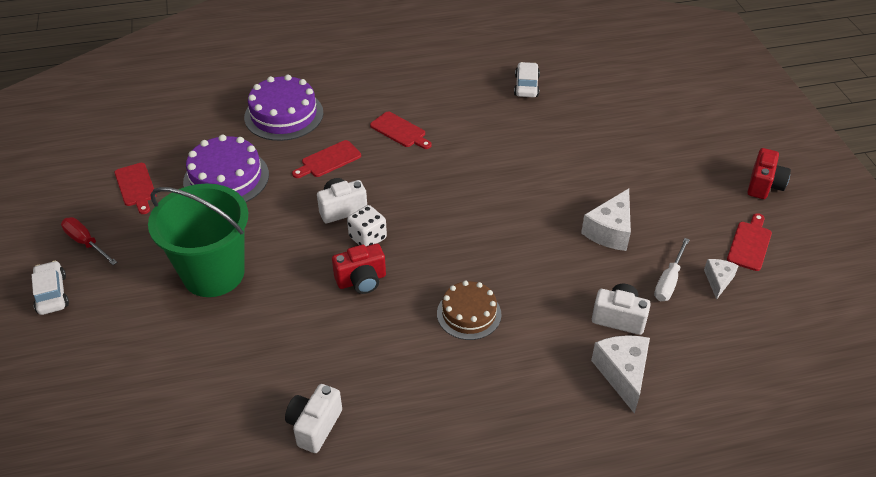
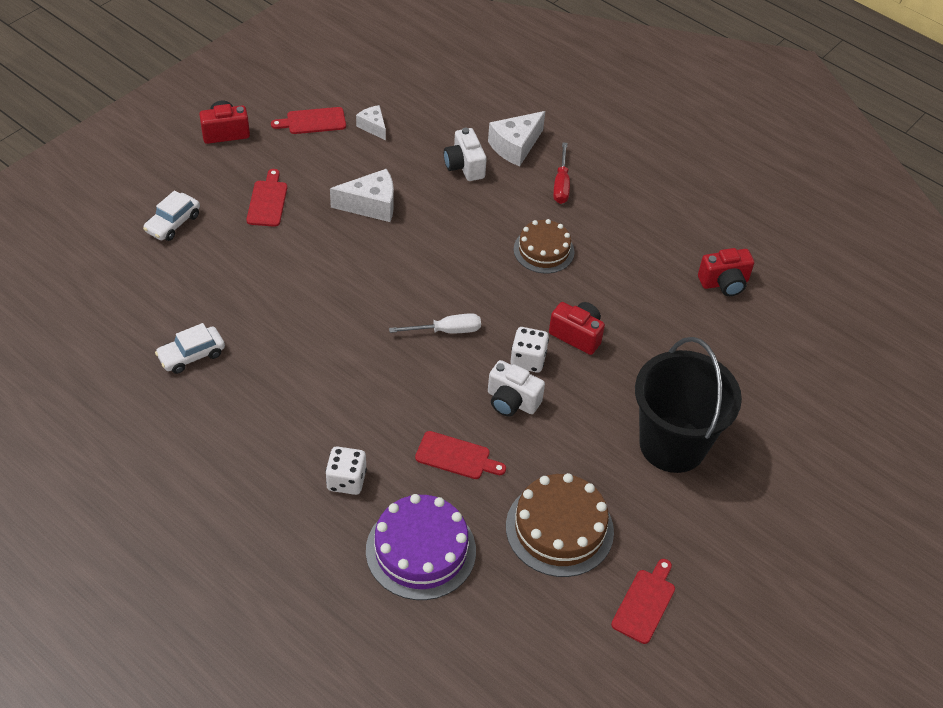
camera: 130 degrees left, 5 degrees up
white car [32,261,69,315] -> white car moved to [143,190,200,241]
red screwdriver [61,217,117,265] -> red screwdriver moved to [553,143,570,204]
green bucket [148,184,248,297] -> black bucket [635,337,742,473]
purple cake [183,135,269,202] -> brown cake [506,473,614,577]
white camera [285,384,342,453] -> red camera [698,248,754,296]
red cutting board [370,112,432,149] -> red cutting board moved to [246,169,287,227]
white screwdriver [654,238,690,301] -> white screwdriver moved to [389,313,481,333]
white cheese [704,259,739,300] -> white cheese turned 75 degrees clockwise [356,105,386,140]
none -> white dice [325,446,367,495]

